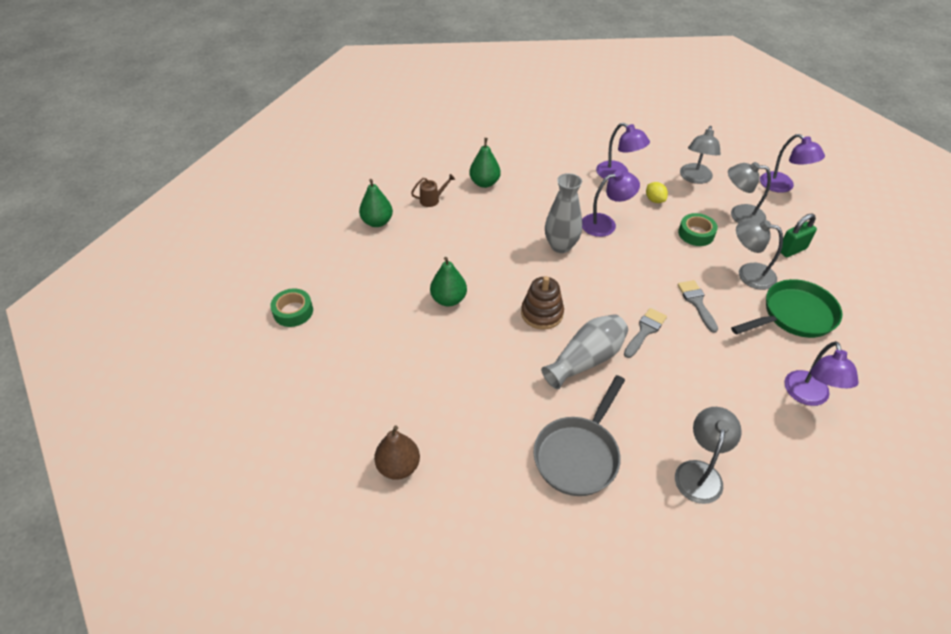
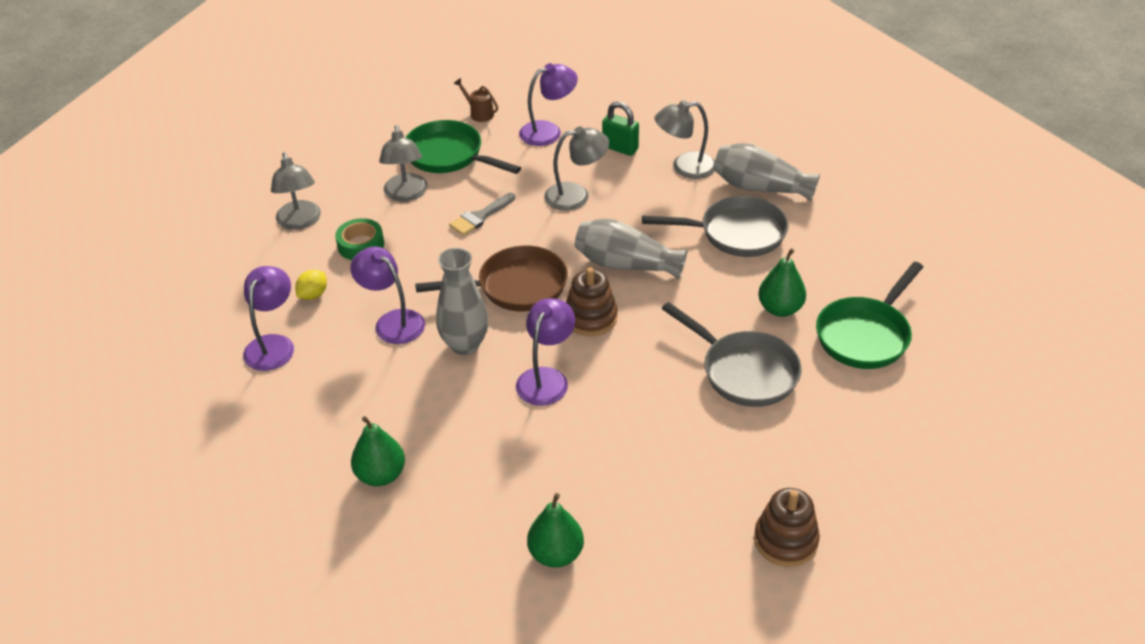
camera: 120 degrees left, 5 degrees down
green tape [270,288,313,327] -> brown stacking toy [754,488,820,567]
brown pear [374,426,420,480] -> green pan [816,262,923,369]
brown watering can [411,174,455,207] -> brown watering can moved to [454,78,498,122]
green pear [430,257,467,307] -> green pear moved to [758,248,806,317]
grey brush [624,308,667,358] -> none
grey lamp [680,126,721,184] -> grey lamp moved to [544,126,609,211]
purple lamp [760,134,825,193] -> purple lamp moved to [516,298,575,406]
green padlock [781,214,817,257] -> green padlock moved to [602,102,639,156]
none -> brown pan [415,246,568,311]
none -> grey pan [662,302,802,407]
none -> grey vase [713,143,820,201]

